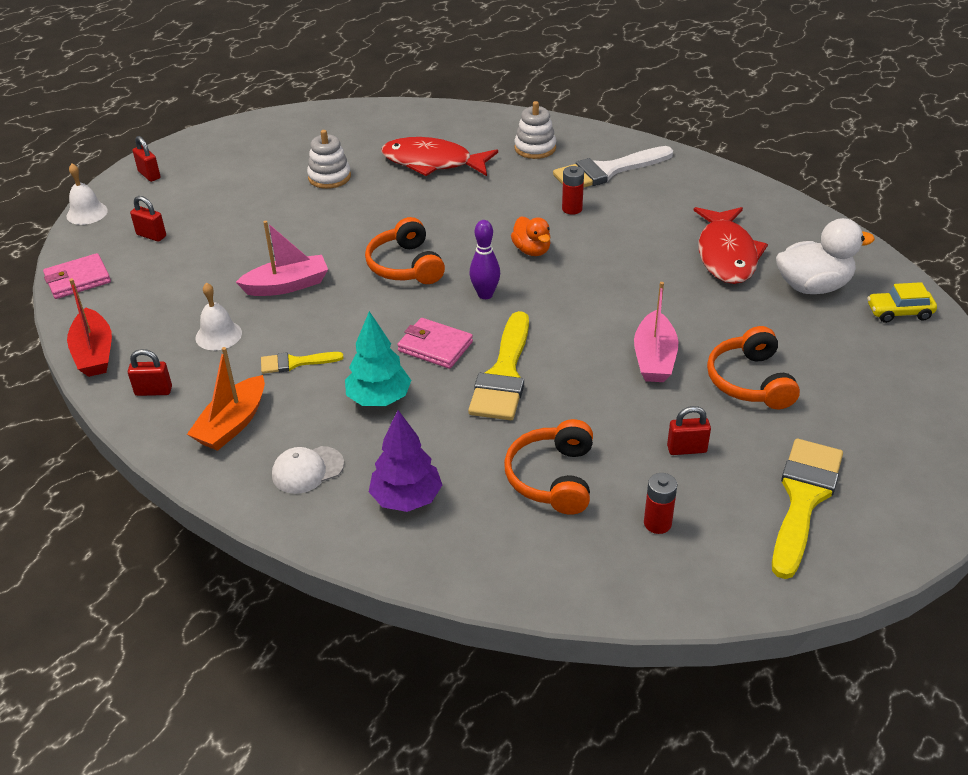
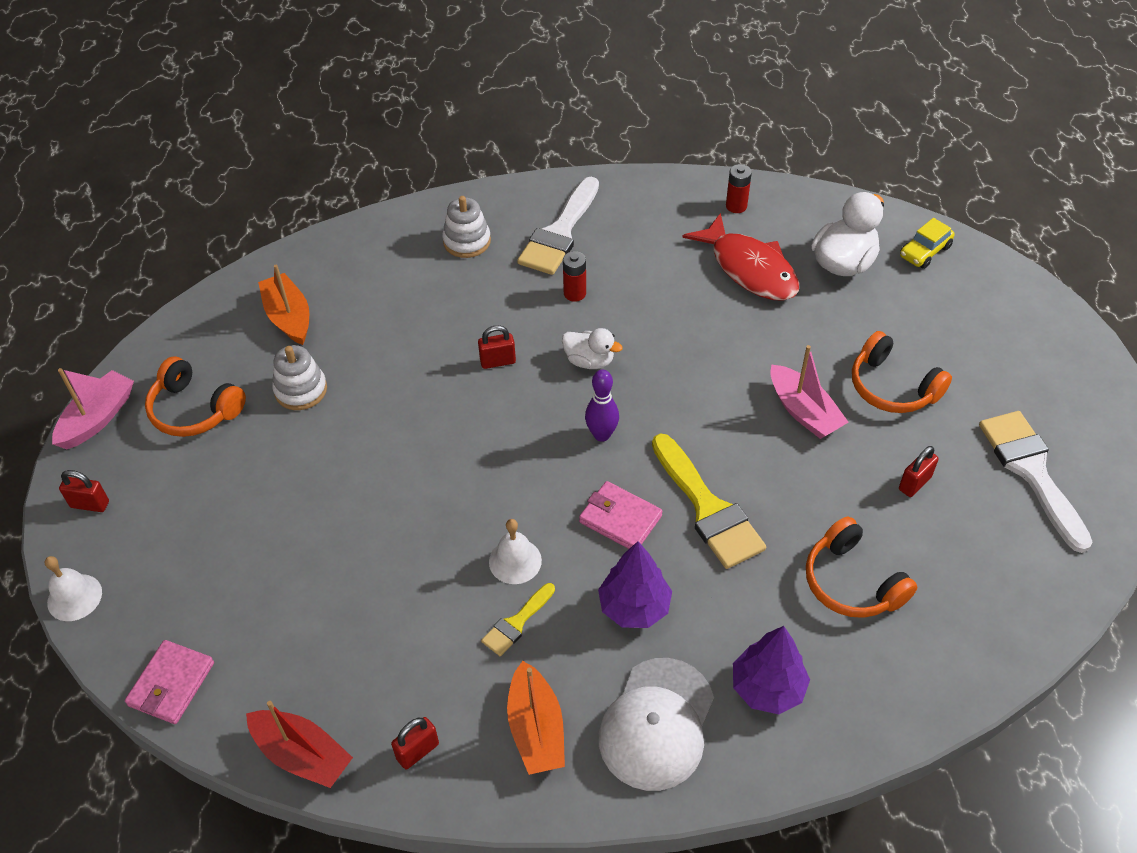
camera: 40 degrees left, 10 degrees up
red padlock [130,196,166,242] -> red padlock moved to [478,325,516,369]
white bell [195,283,242,350] -> white bell moved to [489,519,542,584]
pink boat [236,221,328,296] -> pink boat moved to [52,368,134,449]
white cap [272,446,344,494] -> white cap [599,658,714,791], size x1.75
turquoise tree [345,311,412,406] -> purple tree [598,541,672,628]
orange headphones [365,217,445,284] -> orange headphones moved to [145,357,246,437]
red fish [381,137,498,176] -> none
pink wallet [397,318,473,369] -> pink wallet turned 45 degrees clockwise [579,481,663,549]
orange duck [511,216,551,256] -> white duck [562,328,623,369]
red battery [644,473,677,534] -> red battery moved to [726,164,752,213]
yellow brush [772,439,843,579] -> white brush [979,411,1092,553]
none -> orange boat [258,265,309,345]

